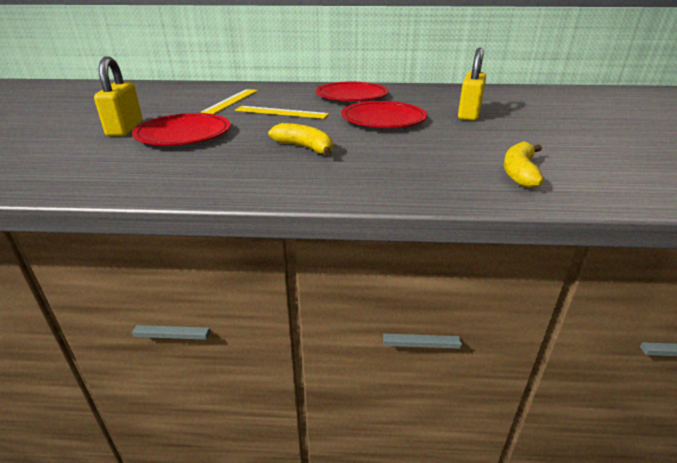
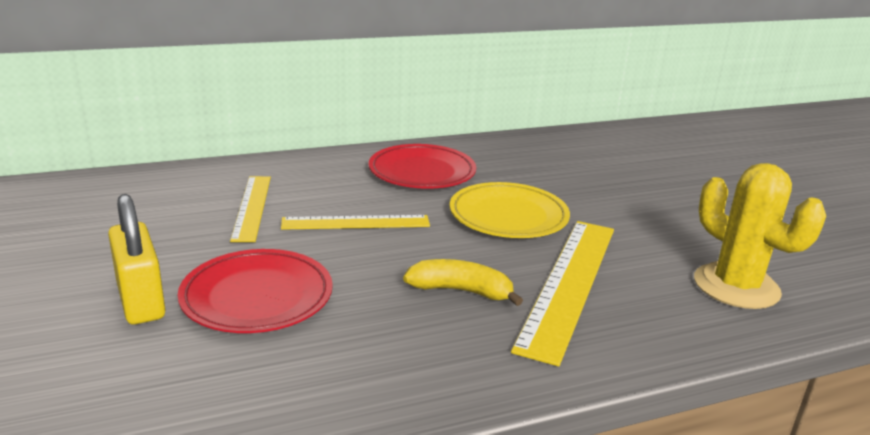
camera: 25 degrees left, 5 degrees down
red plate [341,101,427,128] -> yellow plate [450,182,570,238]
yellow padlock [458,48,486,121] -> none
yellow banana [504,141,543,188] -> yellow cactus [694,163,826,309]
none -> yellow ruler [511,221,614,366]

